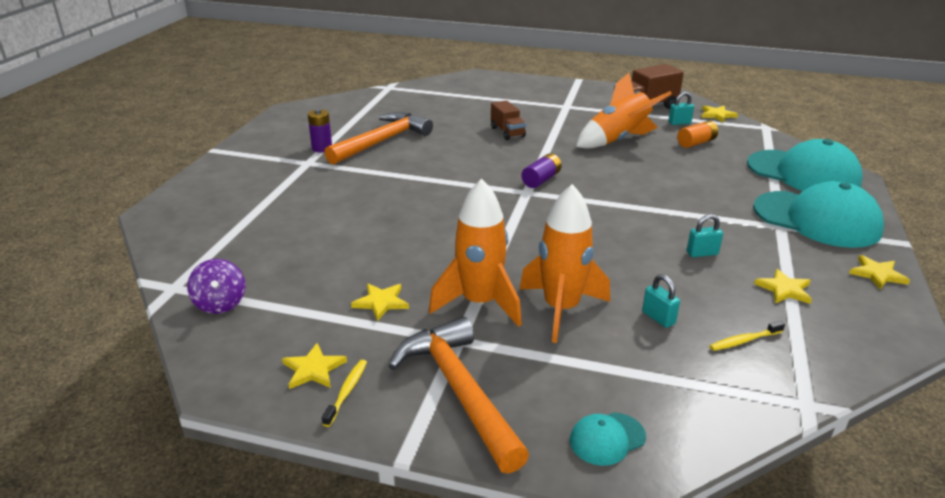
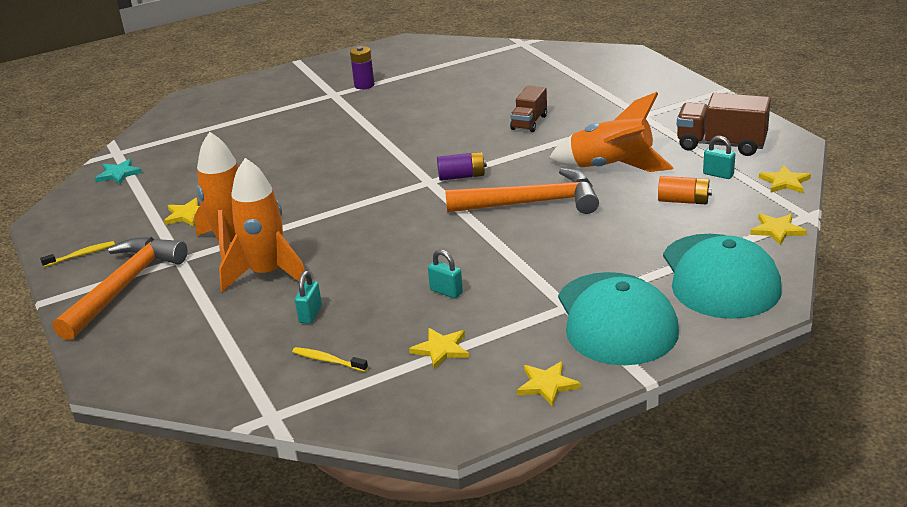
camera: 50 degrees right, 0 degrees up
purple spinning top [187,259,245,314] -> turquoise star [95,159,142,185]
yellow star [282,343,347,389] -> yellow star moved to [750,213,807,245]
orange hammer [324,112,433,165] -> orange hammer moved to [445,168,599,214]
turquoise cap [570,412,646,466] -> none

